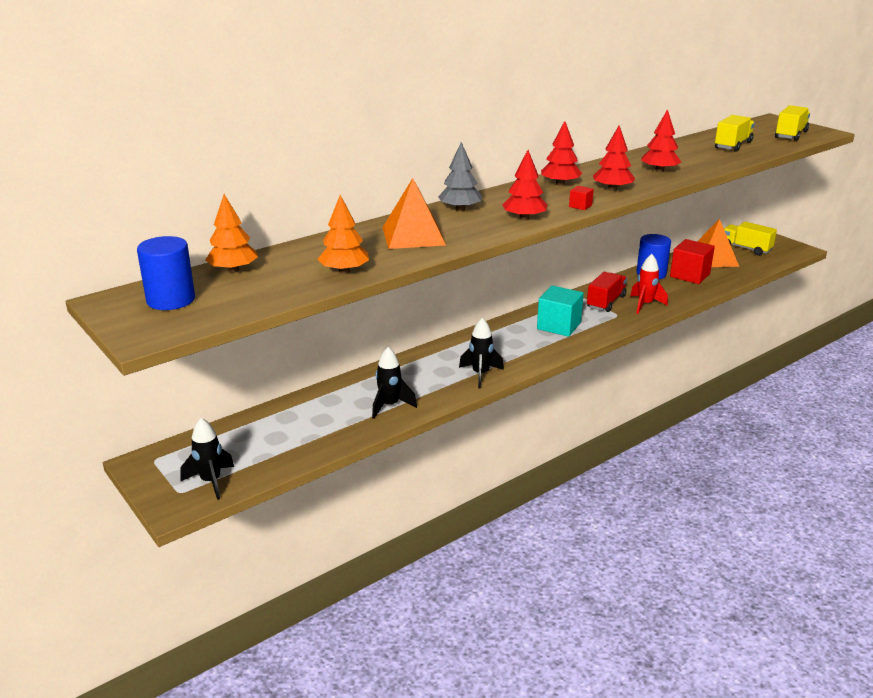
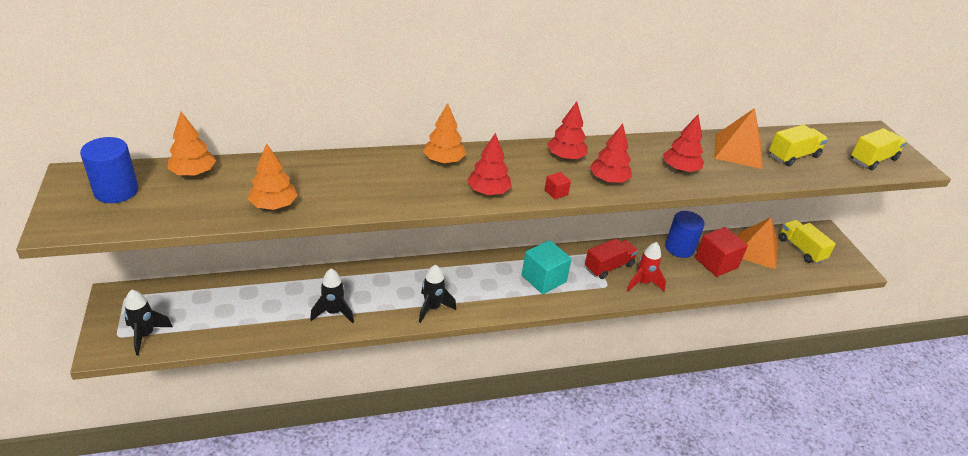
camera: 20 degrees right, 10 degrees up
orange pyramid [383,178,446,249] -> orange pyramid moved to [714,108,763,169]
grey tree [438,142,482,211] -> orange tree [423,103,466,164]

